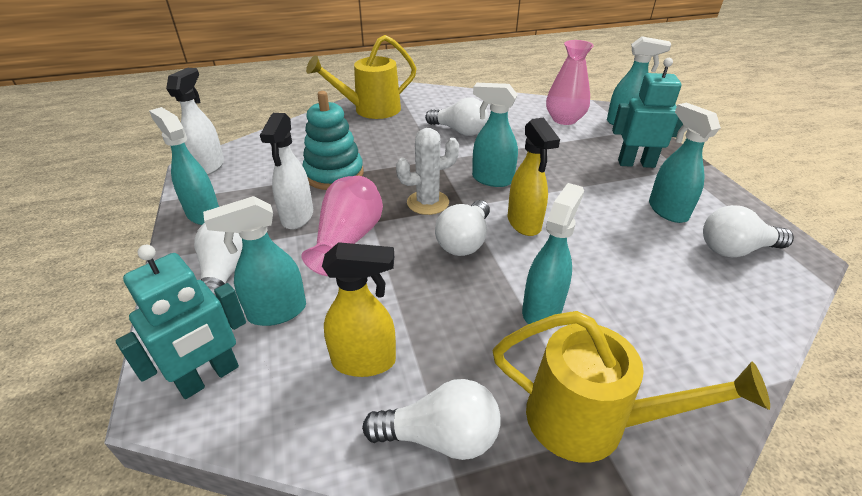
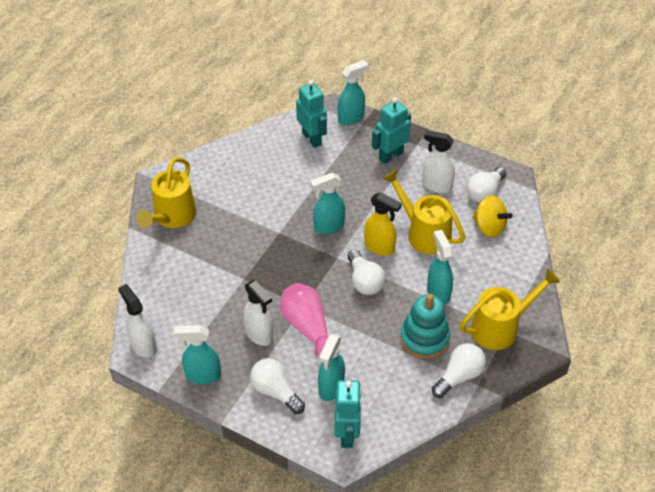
camera: 45 degrees left, 10 degrees up
turquoise stacking toy [303,91,364,190] -> turquoise stacking toy moved to [400,294,450,359]
yellow spray bottle [322,242,396,377] -> none
white cactus [396,128,459,215] -> none
white light bulb [425,97,488,136] -> none
pink vase [546,40,594,125] -> turquoise robot [296,80,327,148]
turquoise spray bottle [649,103,721,223] -> white spray bottle [422,130,455,193]
none -> yellow watering can [383,169,465,254]
none -> yellow spinning top [472,195,513,238]

